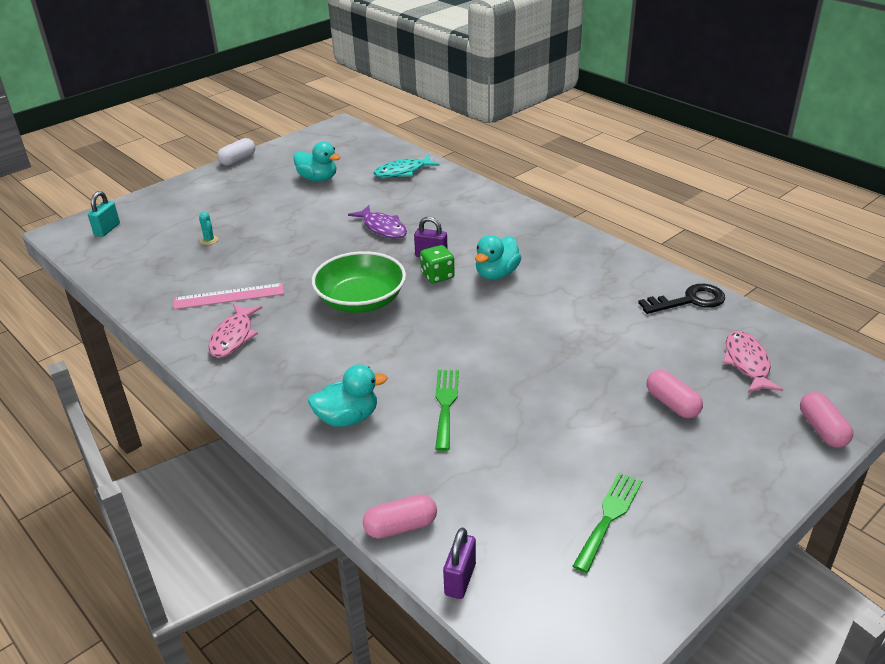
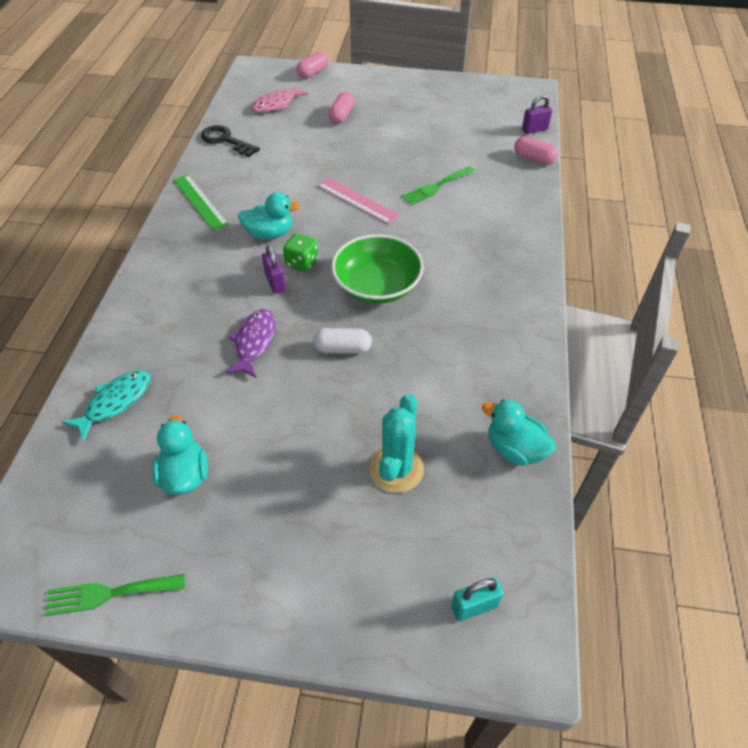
camera: 130 degrees left, 15 degrees up
pink ruler [173,283,284,310] -> pink ruler moved to [317,178,400,224]
turquoise cactus [199,212,218,245] -> turquoise cactus [369,394,424,493], size x2.29
pink fish [208,304,262,358] -> none
white capsule [217,138,255,166] -> white capsule moved to [313,328,372,354]
turquoise duck [308,364,387,427] -> turquoise duck moved to [482,400,556,466]
turquoise fish [374,155,440,178] -> turquoise fish turned 75 degrees counterclockwise [62,370,151,442]
green fork [573,473,642,573] -> green fork moved to [44,574,185,616]
none -> green ruler [173,175,229,231]

